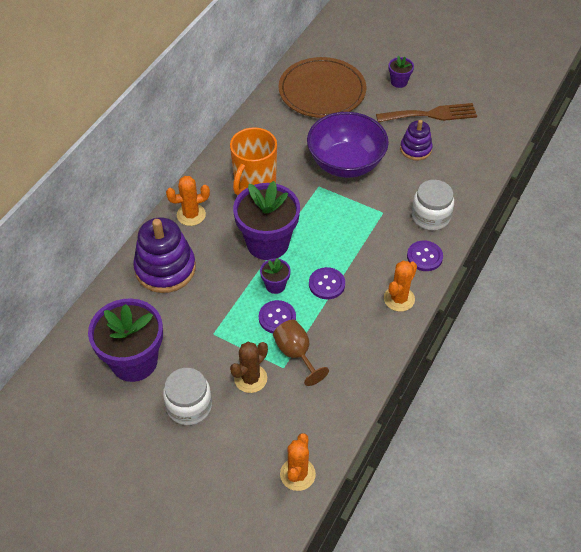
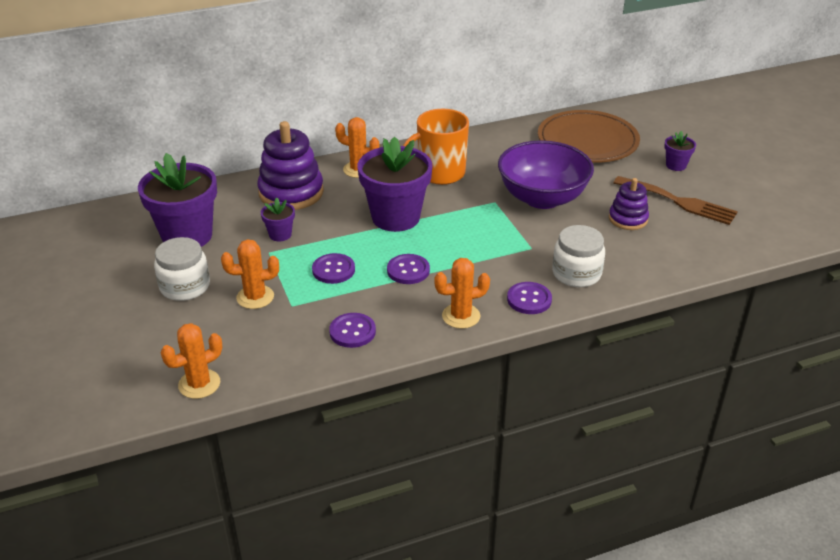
camera: 40 degrees right, 15 degrees down
brown cactus [230,342,268,393] -> orange cactus [221,239,279,309]
purple flower pot [260,258,291,294] -> purple flower pot moved to [261,197,295,242]
brown goblet [273,320,329,386] -> none
none -> purple button [329,313,376,348]

